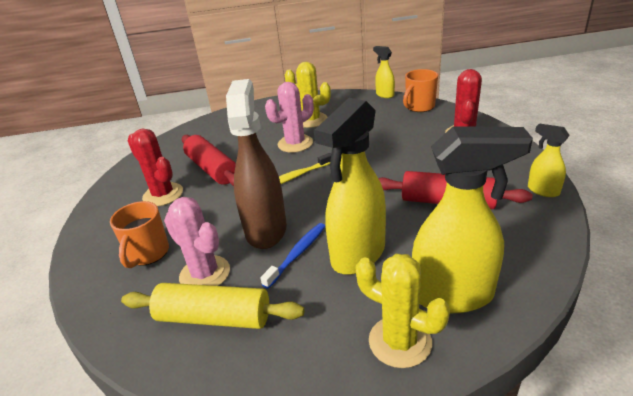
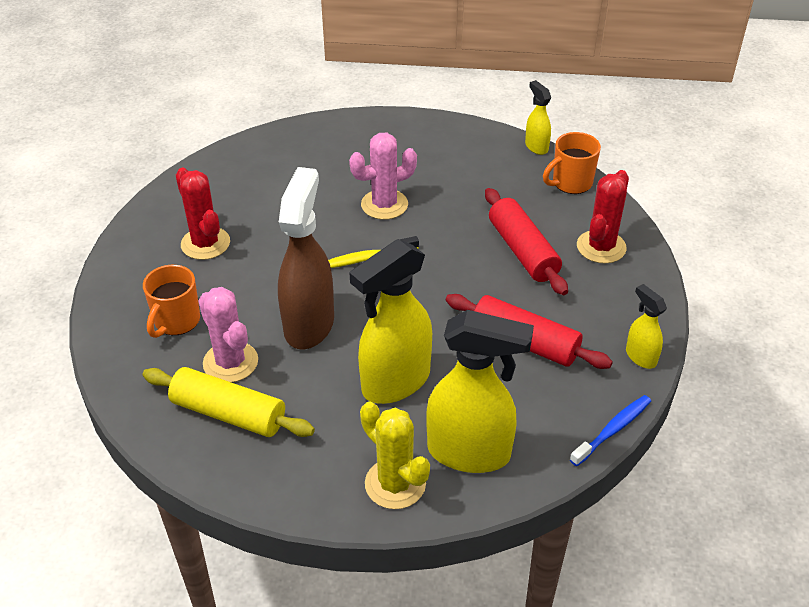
camera: 10 degrees right, 10 degrees up
red rolling pin [182,135,236,186] -> red rolling pin moved to [485,188,568,295]
blue toothbrush [260,223,326,289] -> blue toothbrush moved to [570,395,651,466]
yellow cactus [285,62,331,128] -> none

